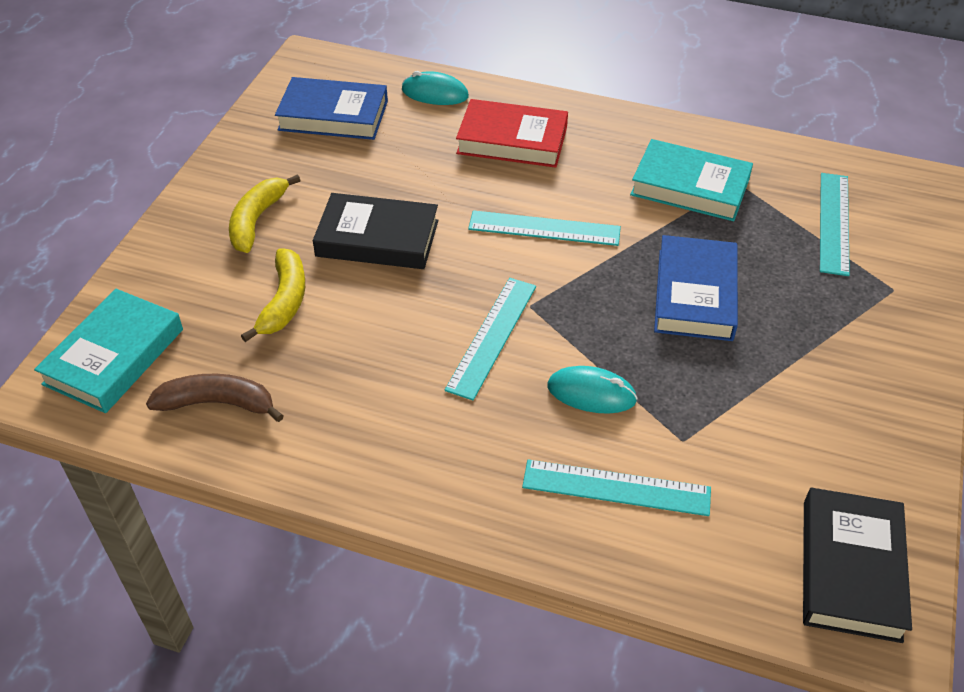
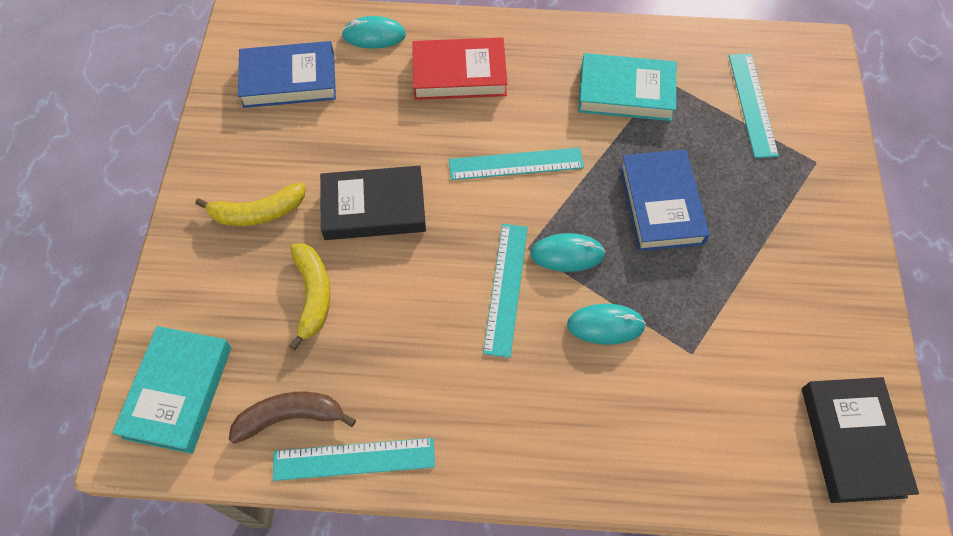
camera: 15 degrees left, 15 degrees up
yellow banana [229,174,300,253] -> yellow banana turned 105 degrees counterclockwise [195,182,306,226]
turquoise ruler [522,460,711,516] -> turquoise ruler moved to [273,438,435,481]
none -> turquoise mouse [530,233,606,272]

